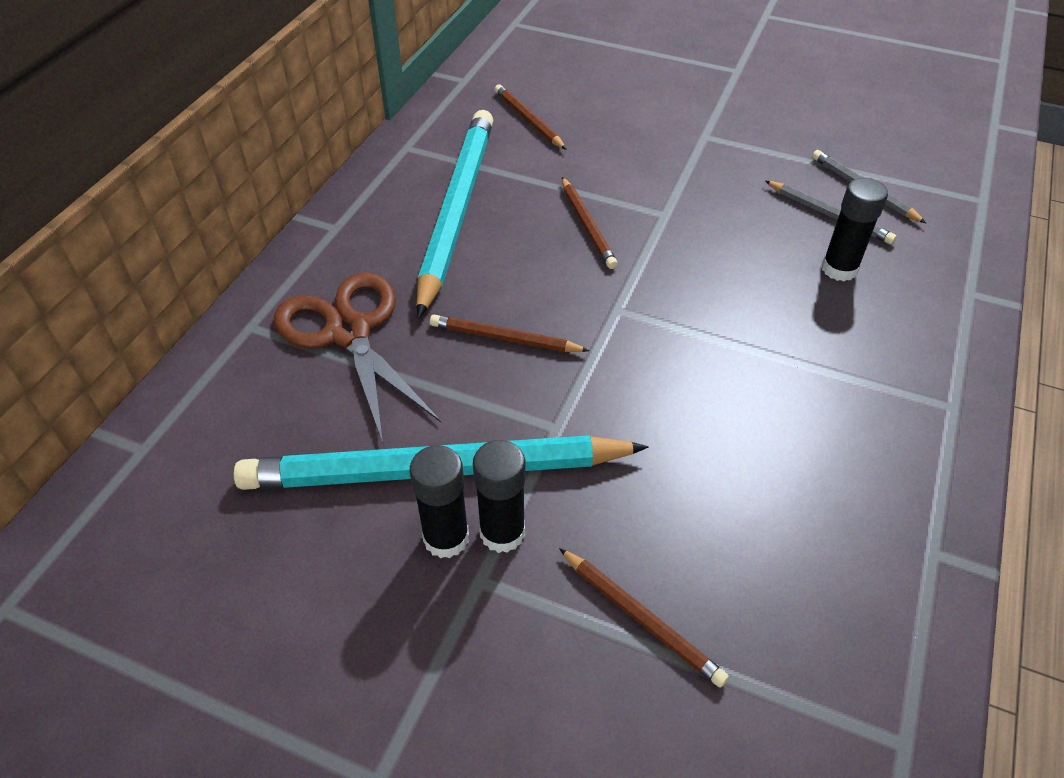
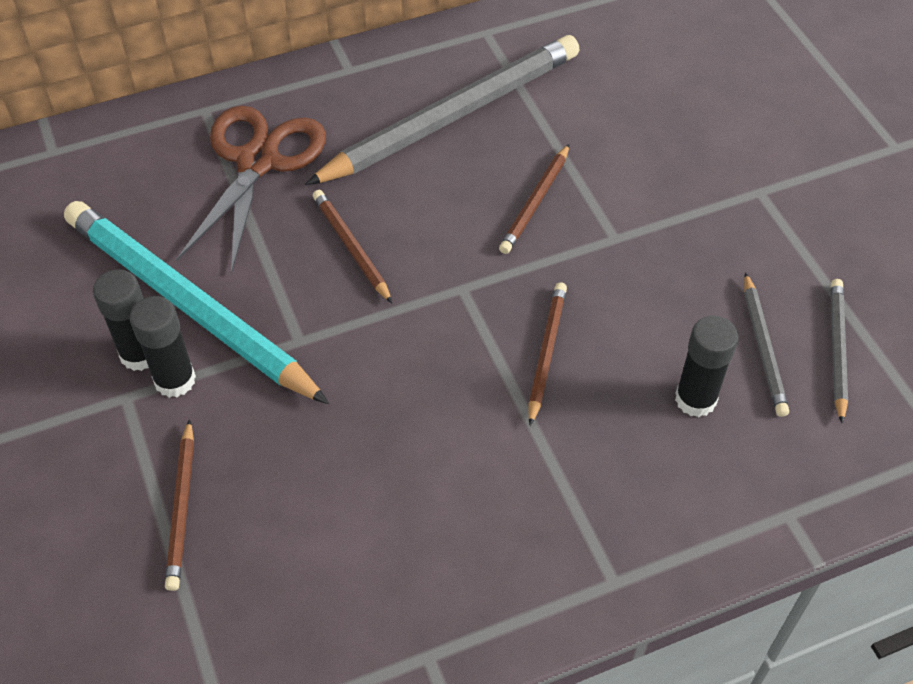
camera: 45 degrees right, 5 degrees up
turquoise pencil [416,110,493,318] -> grey pencil [305,35,579,185]
brown pencil [495,84,567,150] -> brown pencil moved to [528,282,567,426]

